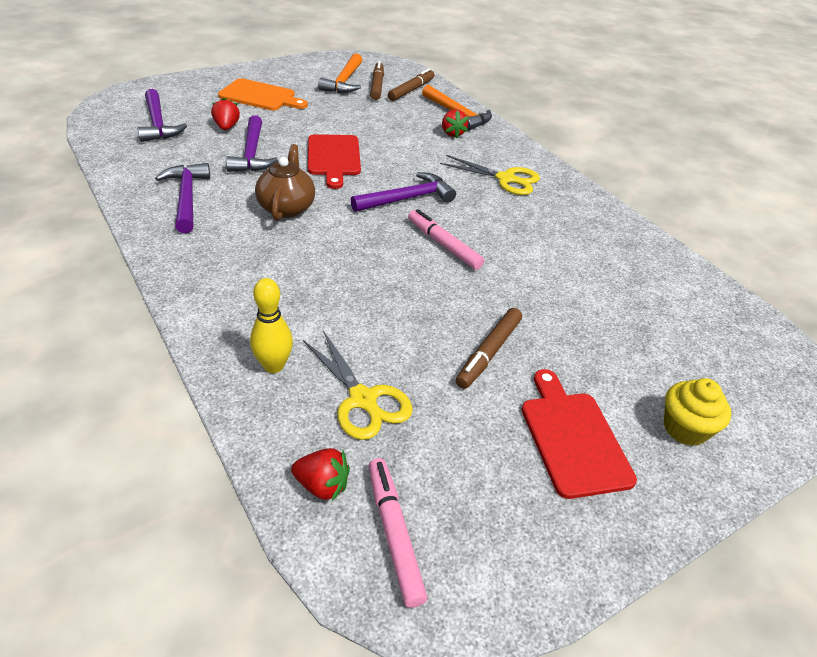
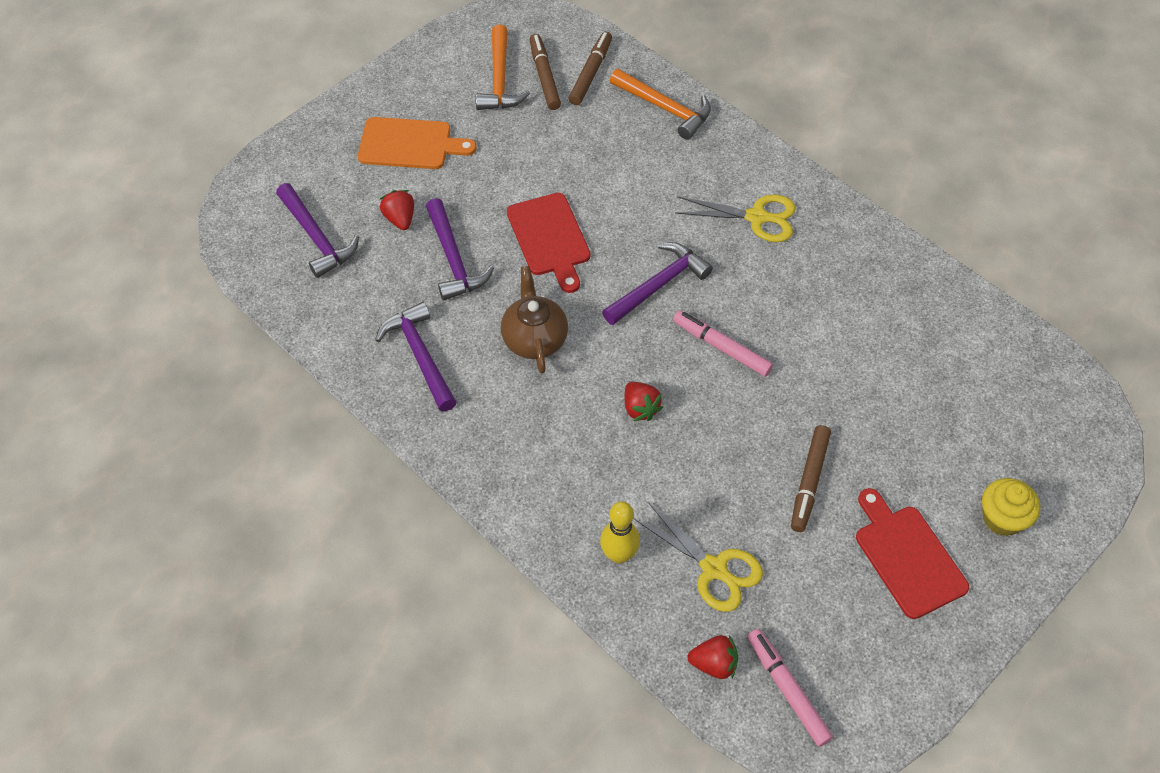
camera: 10 degrees left, 15 degrees up
red strawberry [442,109,468,138] -> red strawberry moved to [625,382,663,421]

